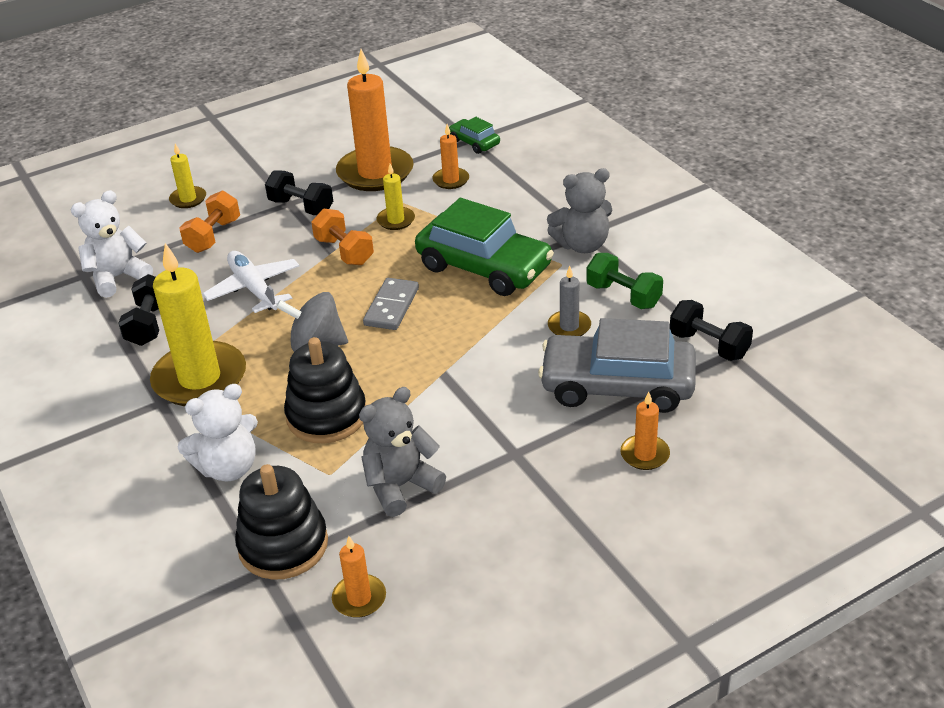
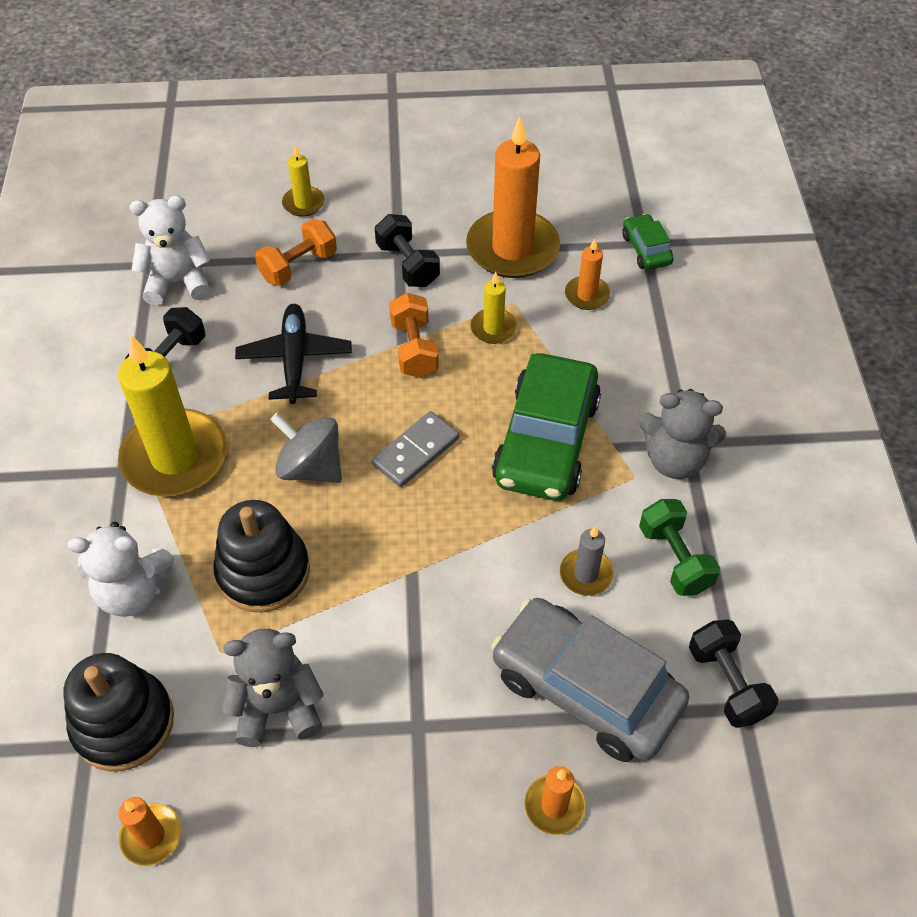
camera: 25 degrees right, 15 degrees up
white plane [202,251,299,313] -> black plane [235,304,352,404]
green car [415,198,554,296] -> green car turned 45 degrees clockwise [492,353,601,501]

